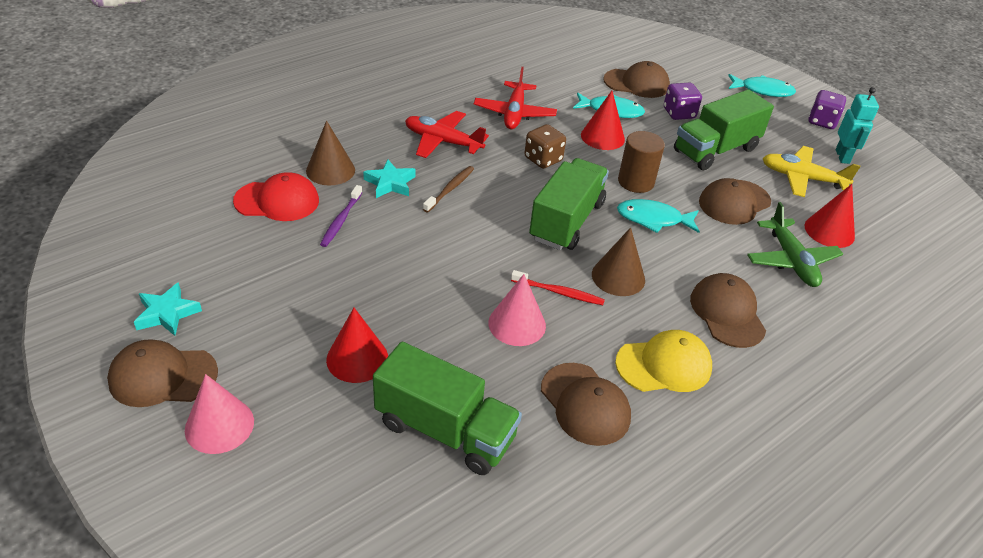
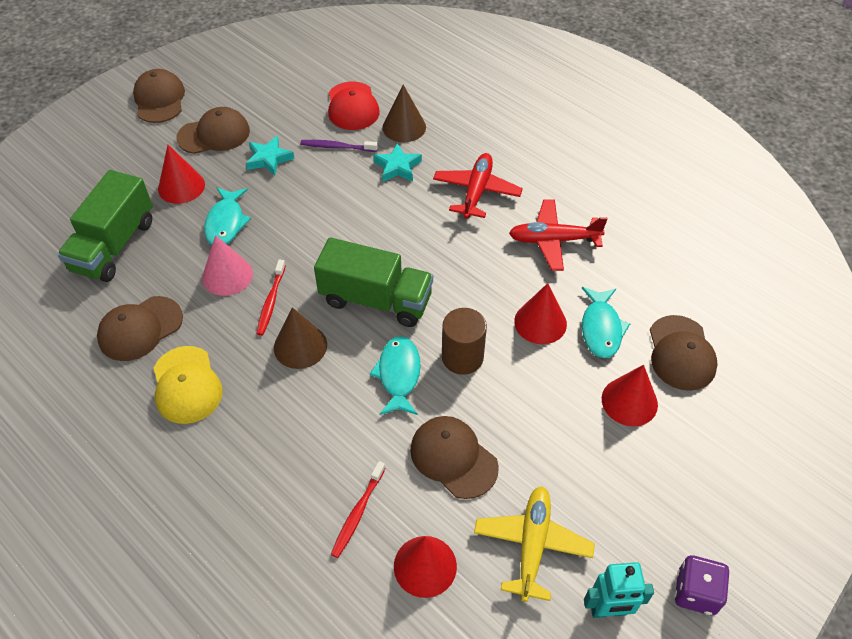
camera: 85 degrees right, 10 degrees up
turquoise star [134,282,202,336] -> turquoise star moved to [246,136,294,176]
pink cone [185,374,254,454] -> none
brown toothbrush [423,166,474,213] -> none
brown dice [525,124,566,169] -> none
purple dice [664,82,702,120] -> red cone [602,365,658,426]
green truck [674,89,774,170] -> none
brown cap [690,273,766,348] -> brown cap moved to [176,107,250,154]
turquoise fish [728,74,796,97] -> turquoise fish moved to [204,187,251,245]
green plane [747,202,843,287] -> red toothbrush [331,461,386,558]

